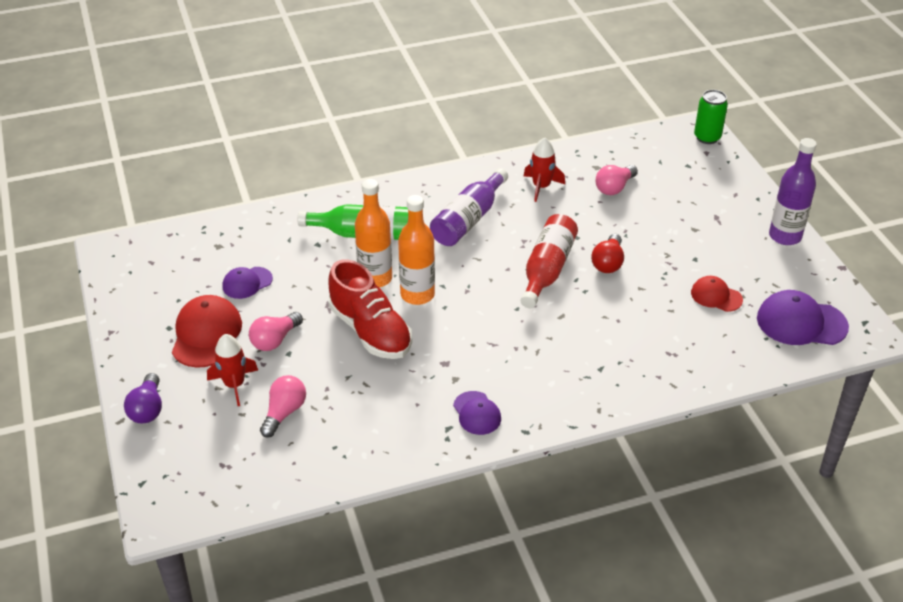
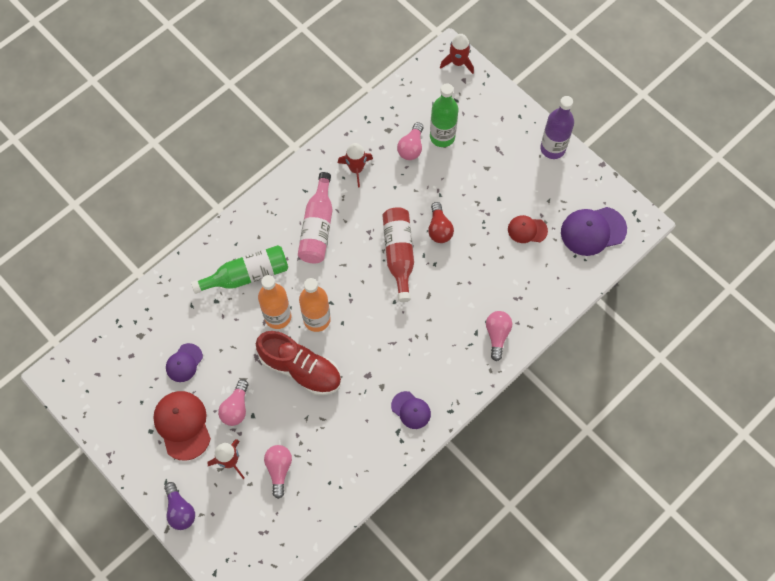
camera: 25 degrees left, 25 degrees up
purple bottle [430,168,508,246] -> pink bottle [298,172,333,263]
green can [694,90,728,144] -> red rocket [440,34,474,74]
none -> green bottle [430,83,458,147]
none -> pink light bulb [486,311,512,361]

